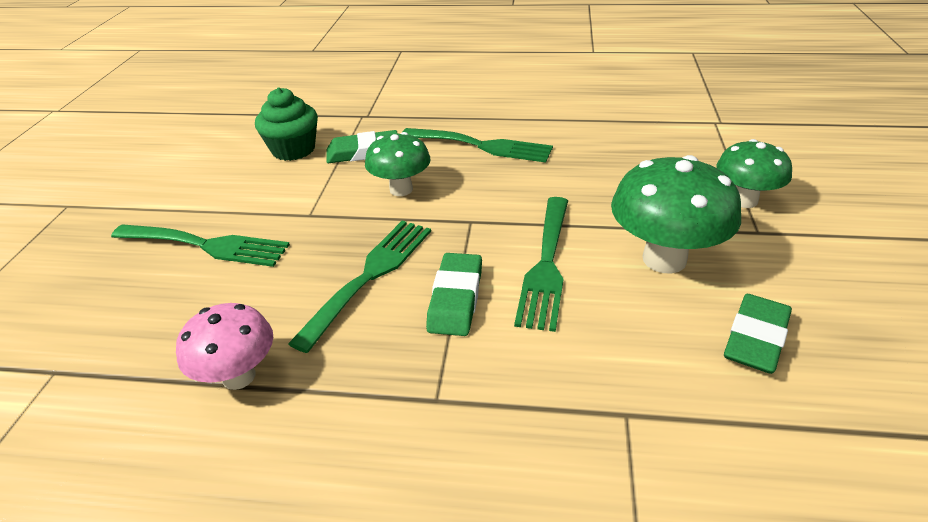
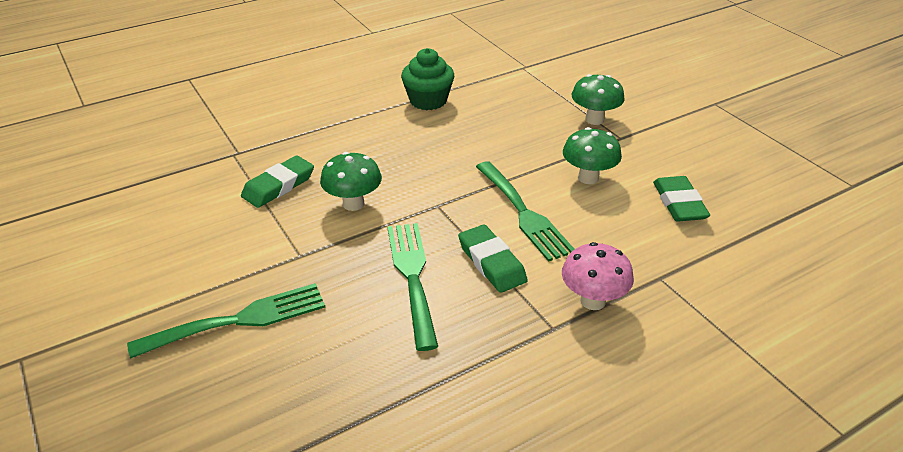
camera: 40 degrees left, 0 degrees up
pink mushroom [176,303,273,390] -> pink mushroom moved to [562,242,634,310]
green cupcake [255,88,318,161] -> green cupcake moved to [401,48,454,110]
green fork [403,128,553,163] -> none
green mushroom [611,155,741,274] -> green mushroom [563,127,622,184], size x0.65

